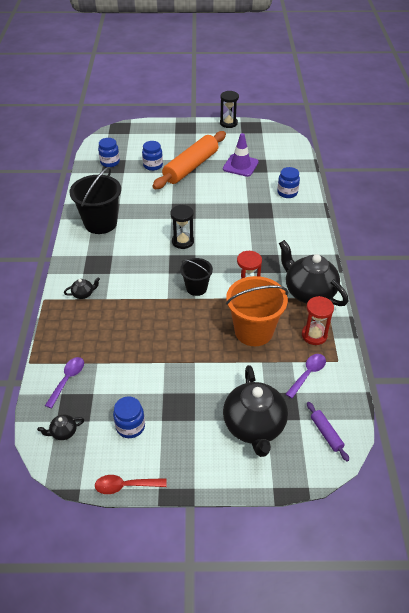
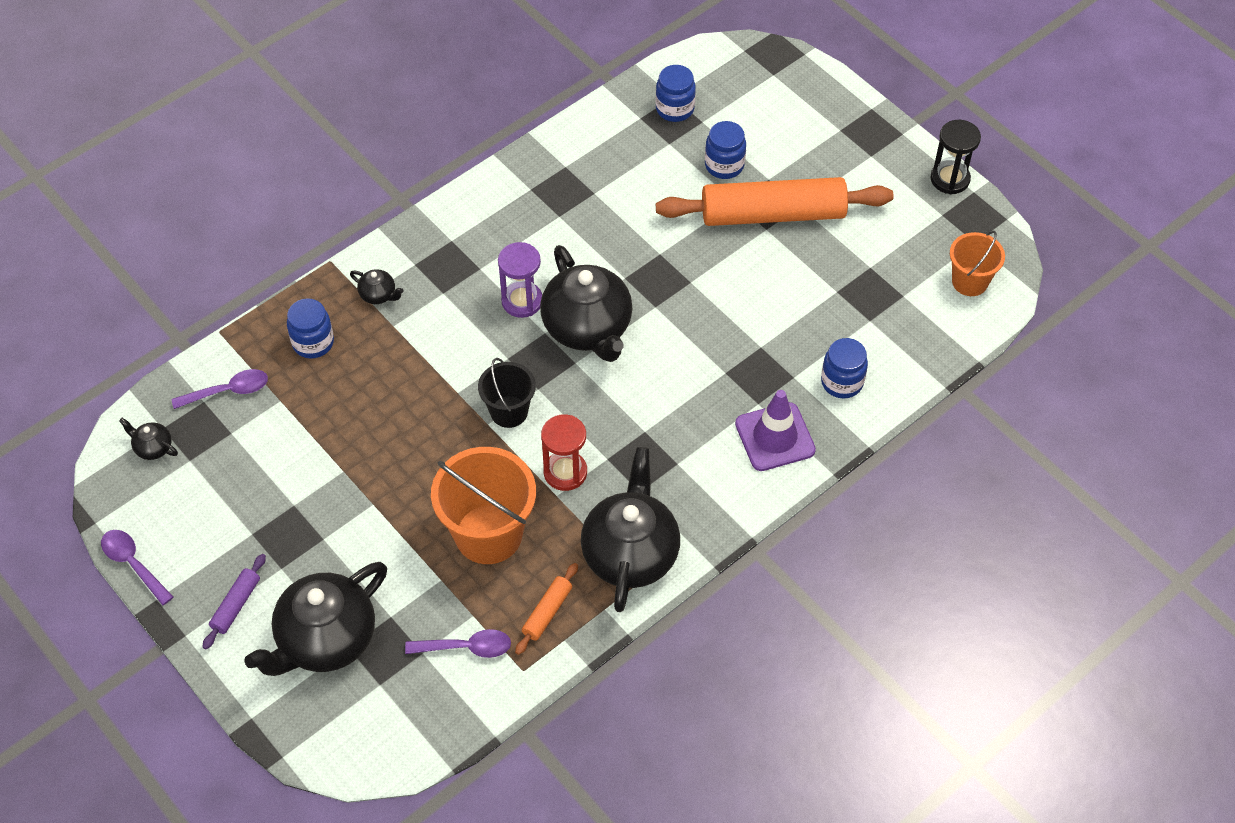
camera: 50 degrees right, 10 degrees up
black bucket [69,167,121,234] -> none
red spoon [95,475,167,494] -> purple spoon [101,530,173,605]
blue jar [113,396,145,438] -> blue jar moved to [287,298,334,358]
black hourglass [170,205,194,249] -> black teapot [540,245,632,362]
purple traffic cone [223,133,259,177] -> purple traffic cone moved to [735,390,816,471]
red hourglass [302,296,334,345] -> orange rolling pin [515,563,578,655]
purple rolling pin [307,402,349,462] -> purple rolling pin moved to [202,554,266,649]
none -> purple hourglass [498,242,542,318]
none -> orange bucket [950,231,1005,296]

